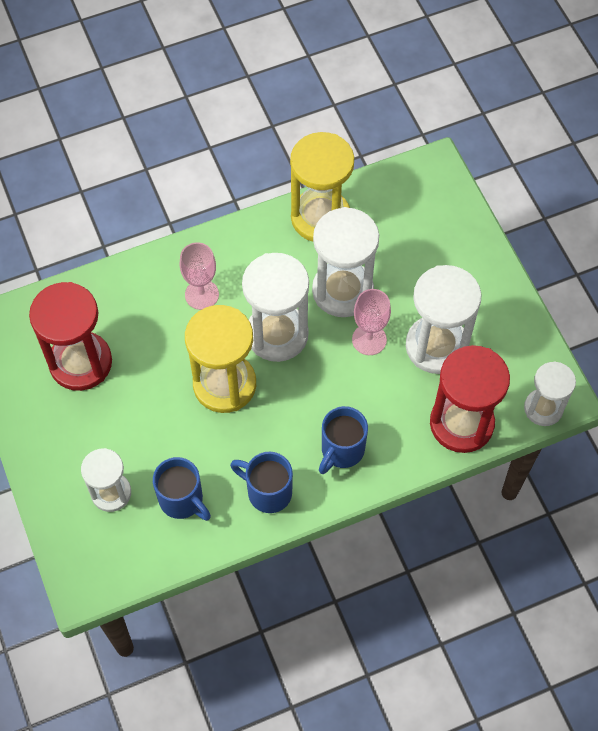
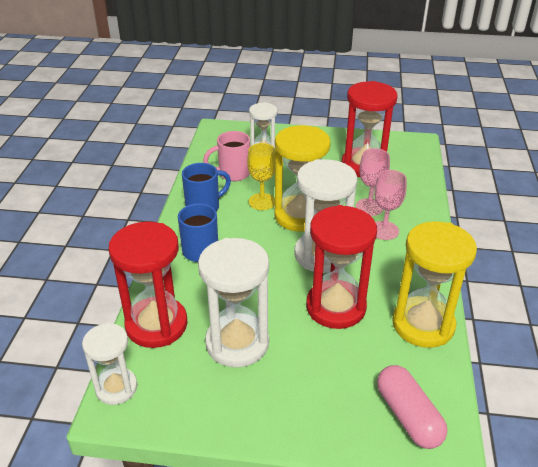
camera: 120 degrees right, 25 degrees down
blue mug [153,457,211,521] -> pink mug [203,131,250,181]
white hourglass [312,207,379,317] -> red hourglass [306,205,377,329]
pink goblet [352,289,391,355] -> pink goblet moved to [356,148,390,216]
none -> yellow goblet [247,143,275,210]
none -> pink capsule [377,365,448,449]

